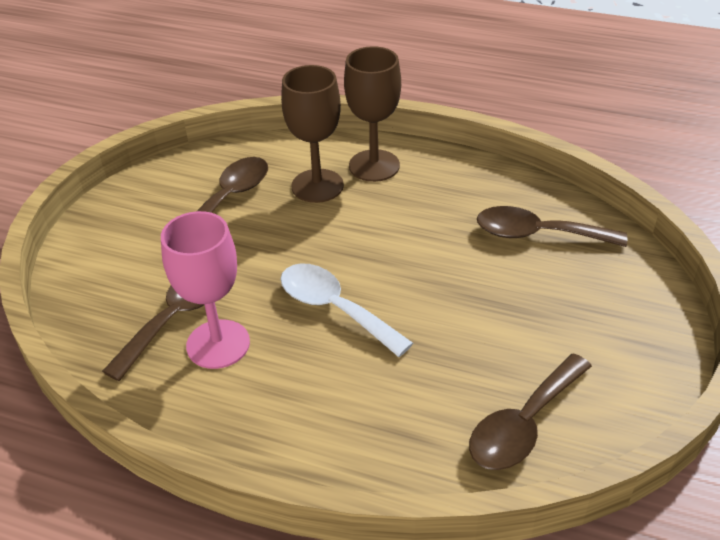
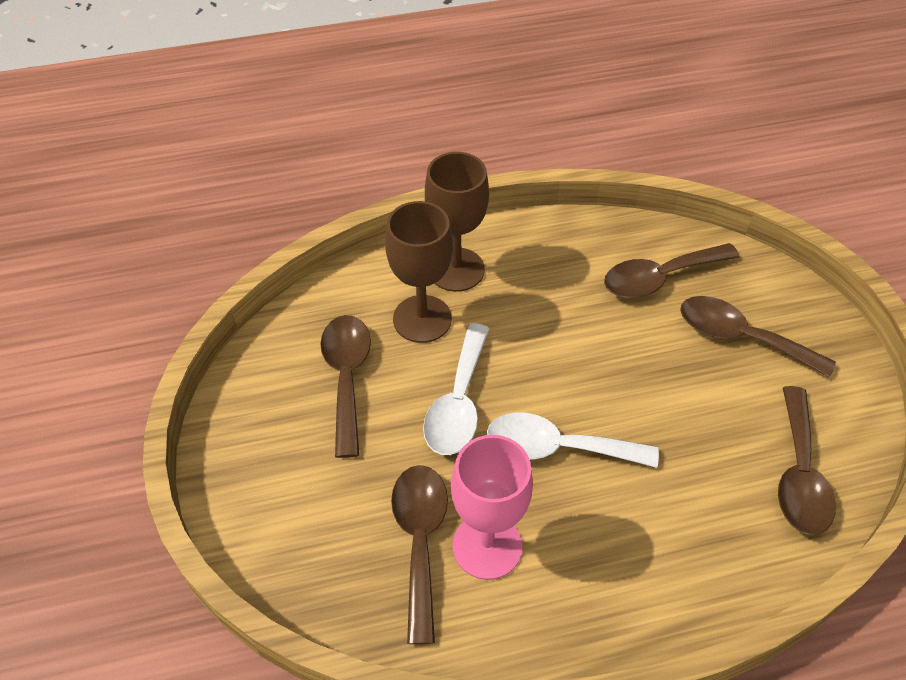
camera: 35 degrees left, 10 degrees up
none -> white spoon [423,323,490,455]
none -> brown spoon [680,296,836,378]

